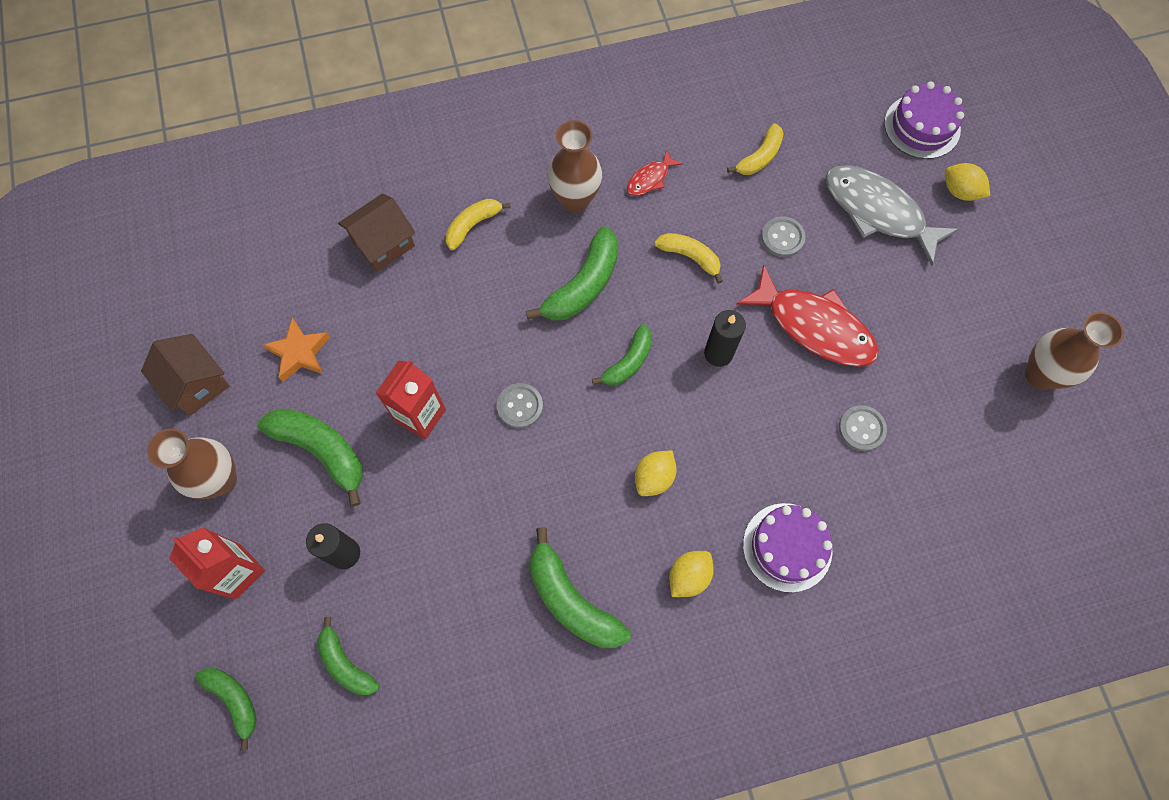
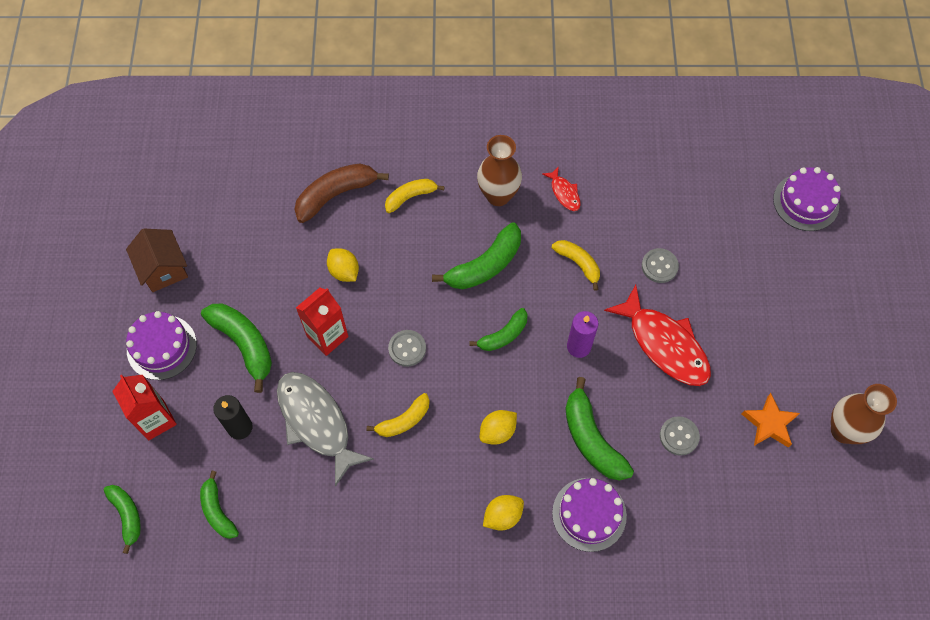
camera: 15 degrees right, 5 degrees down
brown vase [147,429,237,499] -> purple cake [126,311,197,380]
orange star [263,318,331,382] -> orange star moved to [742,393,800,448]
brown house [338,193,415,272] -> brown banana [294,164,389,223]
green banana [530,527,631,648] -> green banana moved to [565,377,634,481]
red fish [627,149,682,196] -> red fish turned 90 degrees counterclockwise [542,166,581,211]
black candle [704,310,746,367] -> purple candle [567,311,598,358]
yellow banana [727,123,784,175] -> yellow banana moved to [367,393,430,437]
grey fish [825,165,959,266] -> grey fish moved to [277,372,374,487]
yellow lemon [945,163,990,201] -> yellow lemon moved to [327,248,359,282]

